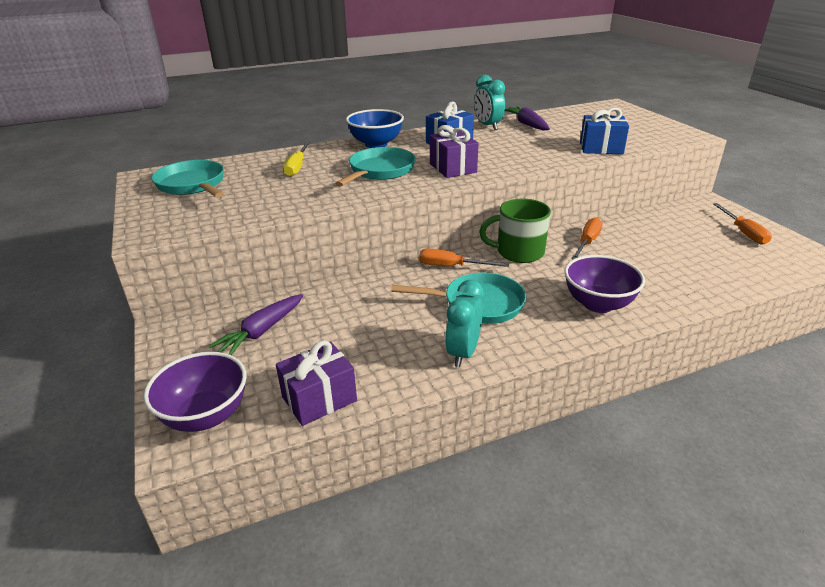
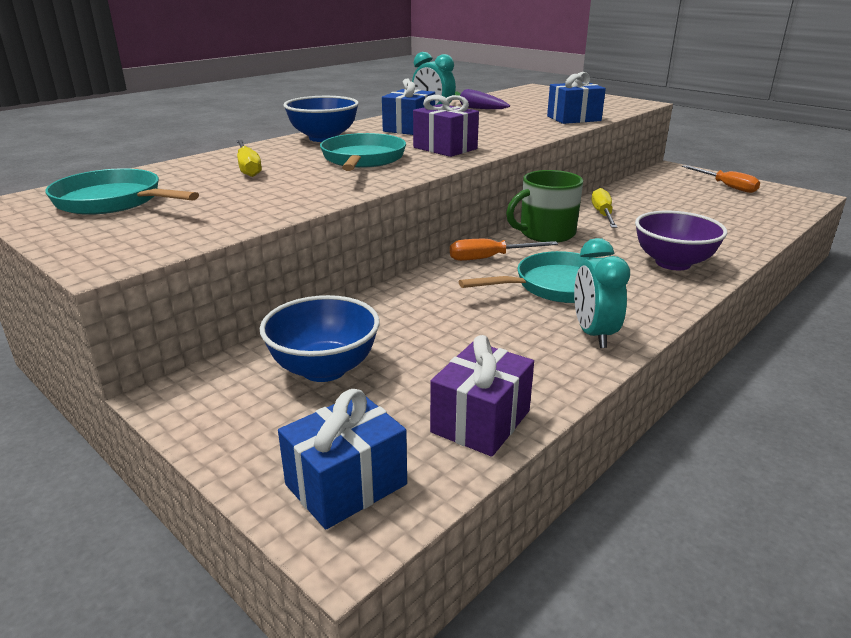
camera: 25 degrees left, 5 degrees down
purple bowl [144,352,247,432] -> blue gift [278,389,407,529]
purple carrot [209,294,303,355] -> blue bowl [260,295,380,382]
orange screwdriver [571,217,603,259] -> yellow screwdriver [591,188,618,228]

